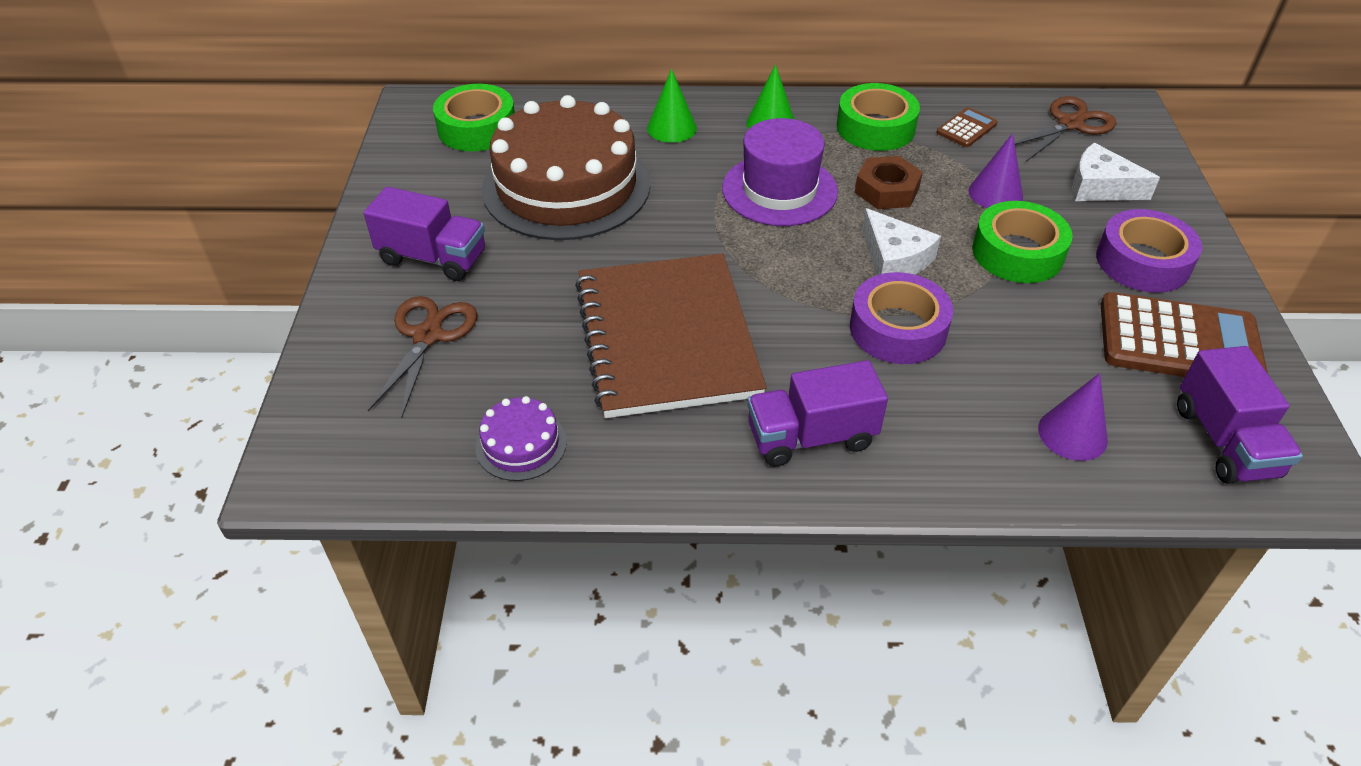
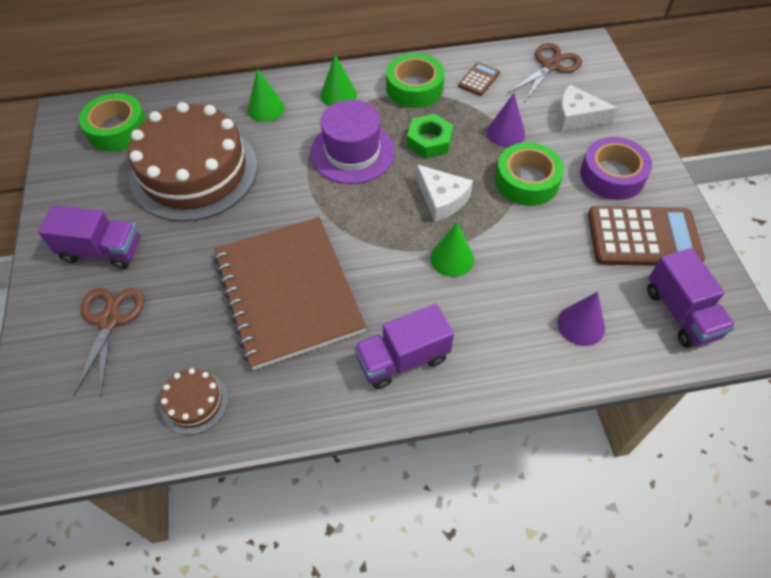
camera: 10 degrees left, 10 degrees up
purple cake [475,396,567,481] -> brown cake [161,368,228,435]
purple tape [850,272,953,364] -> green cone [430,222,474,277]
brown nut [855,156,923,209] -> green nut [407,114,453,158]

